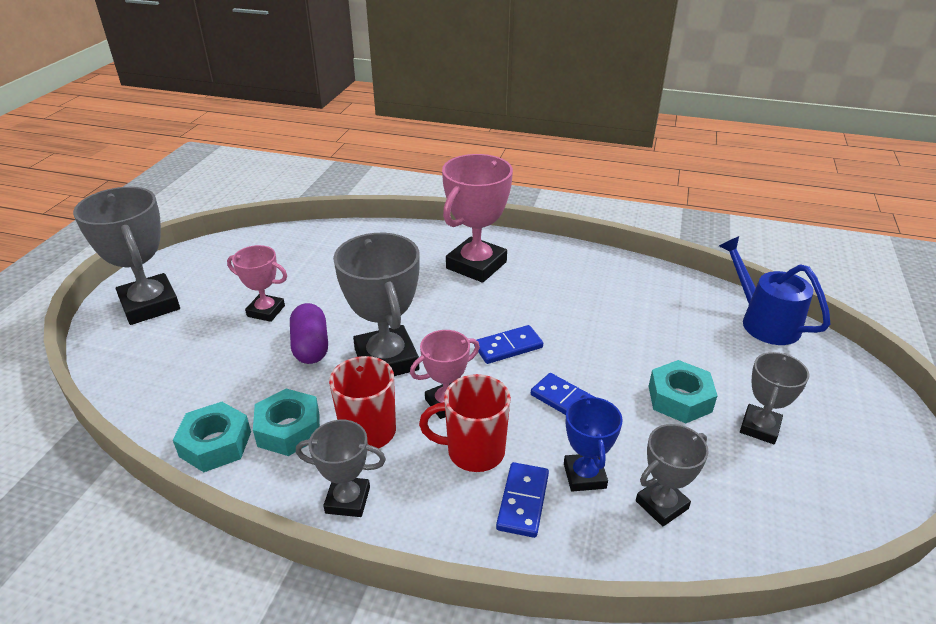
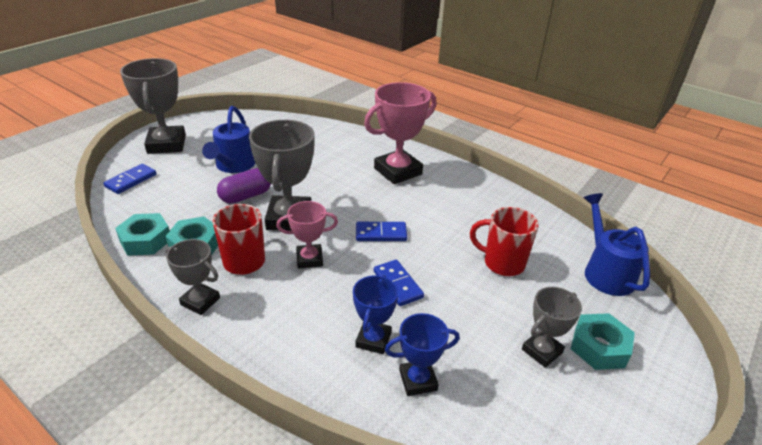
camera: 20 degrees right, 0 degrees up
pink trophy [227,245,287,322] -> blue watering can [202,106,255,173]
purple capsule [290,303,328,364] -> purple capsule turned 45 degrees clockwise [217,168,271,204]
red mug [419,374,511,472] -> red mug moved to [470,207,539,276]
blue domino [496,462,549,538] -> blue domino moved to [103,164,156,194]
grey trophy [636,424,709,526] -> blue trophy [385,313,460,396]
turquoise nut [649,360,718,423] -> turquoise nut moved to [571,313,635,370]

